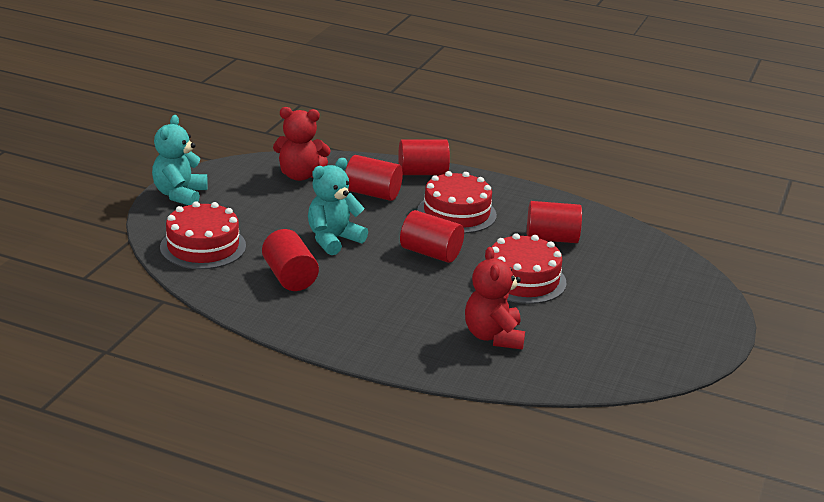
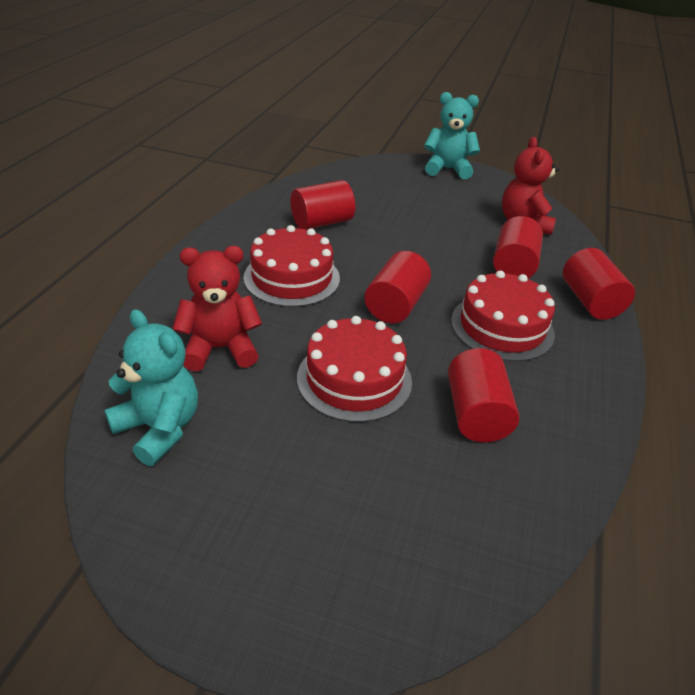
camera: 85 degrees right, 10 degrees up
red cake [160,201,246,269] -> red cake moved to [243,225,340,307]
turquoise teddy bear [308,158,368,255] -> turquoise teddy bear moved to [104,309,198,466]

